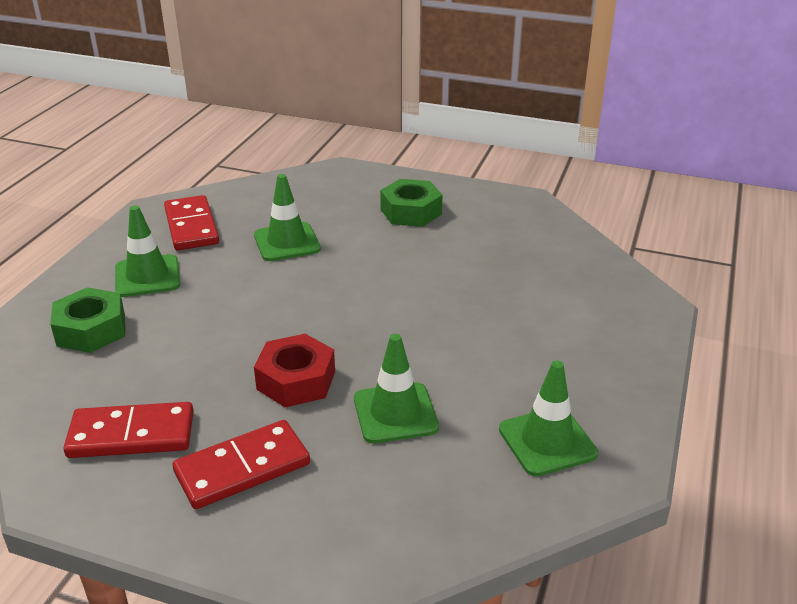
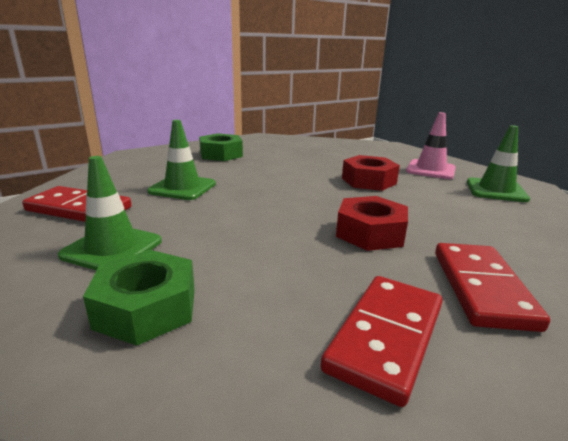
camera: 55 degrees left, 10 degrees down
green traffic cone [354,334,439,443] -> none
none -> red nut [342,155,400,191]
none -> pink traffic cone [406,112,456,179]

